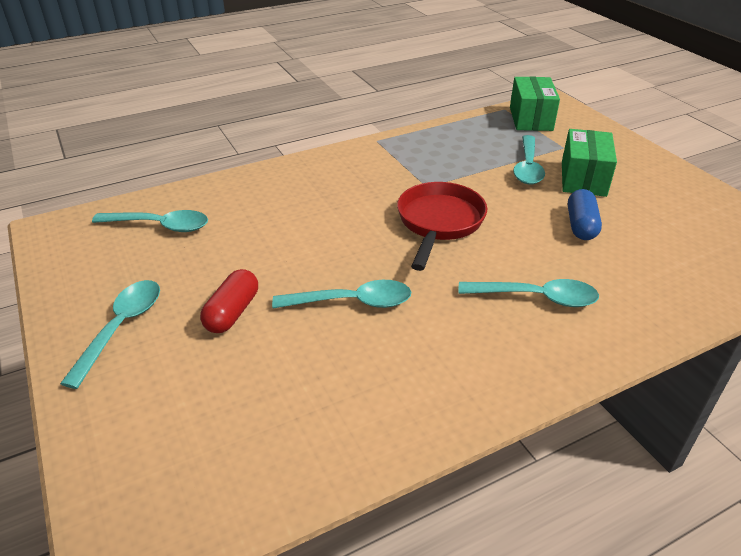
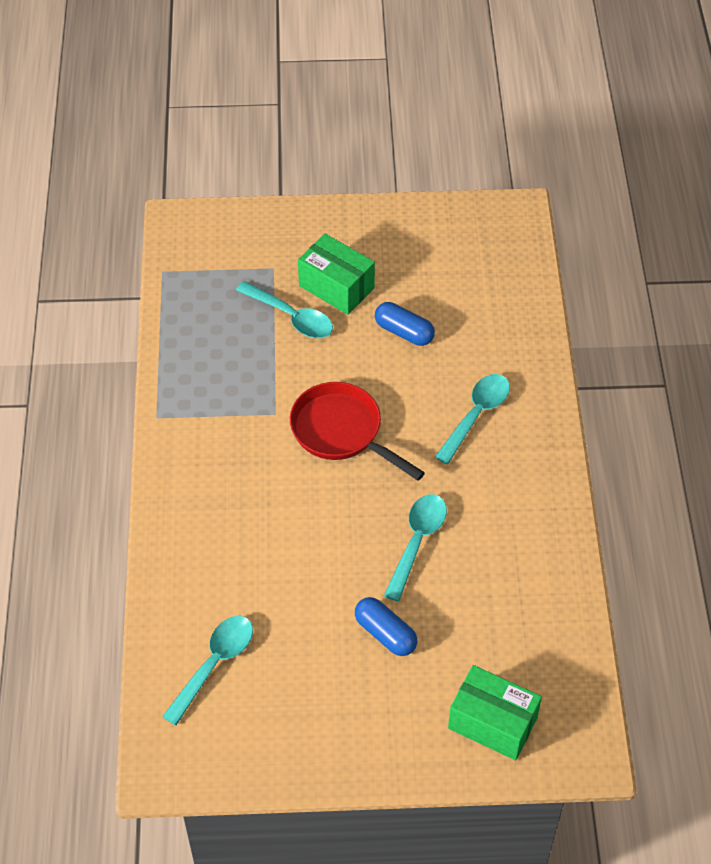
camera: 65 degrees left, 15 degrees up
turquoise spoon [60,280,160,389] -> none
red capsule [200,269,258,333] -> blue capsule [355,597,417,656]
green box [510,77,560,131] -> green box moved to [448,665,542,760]

